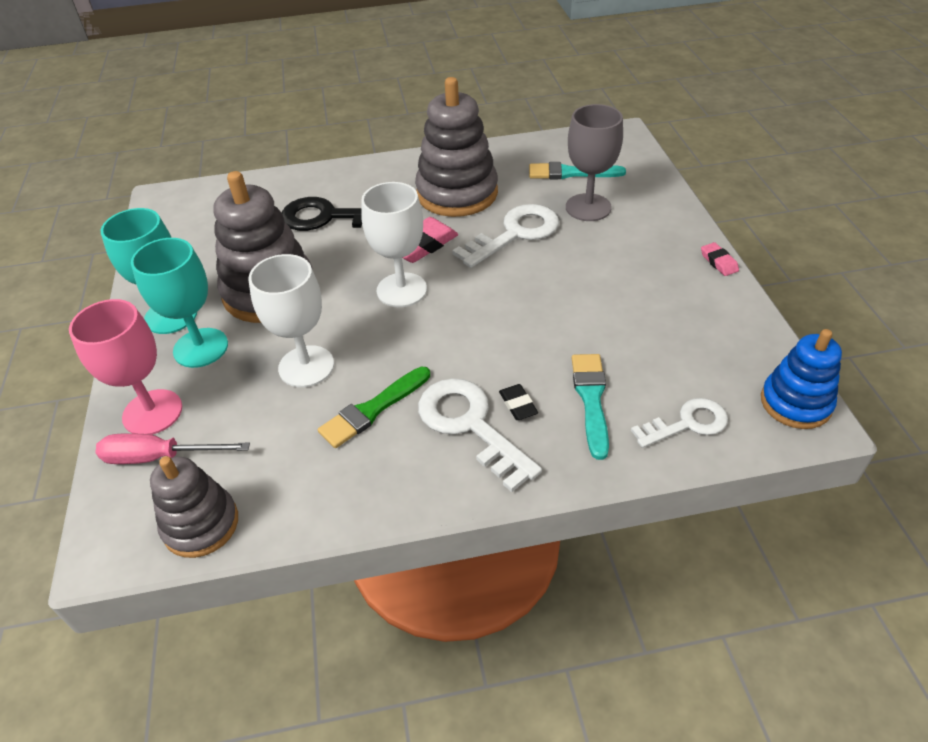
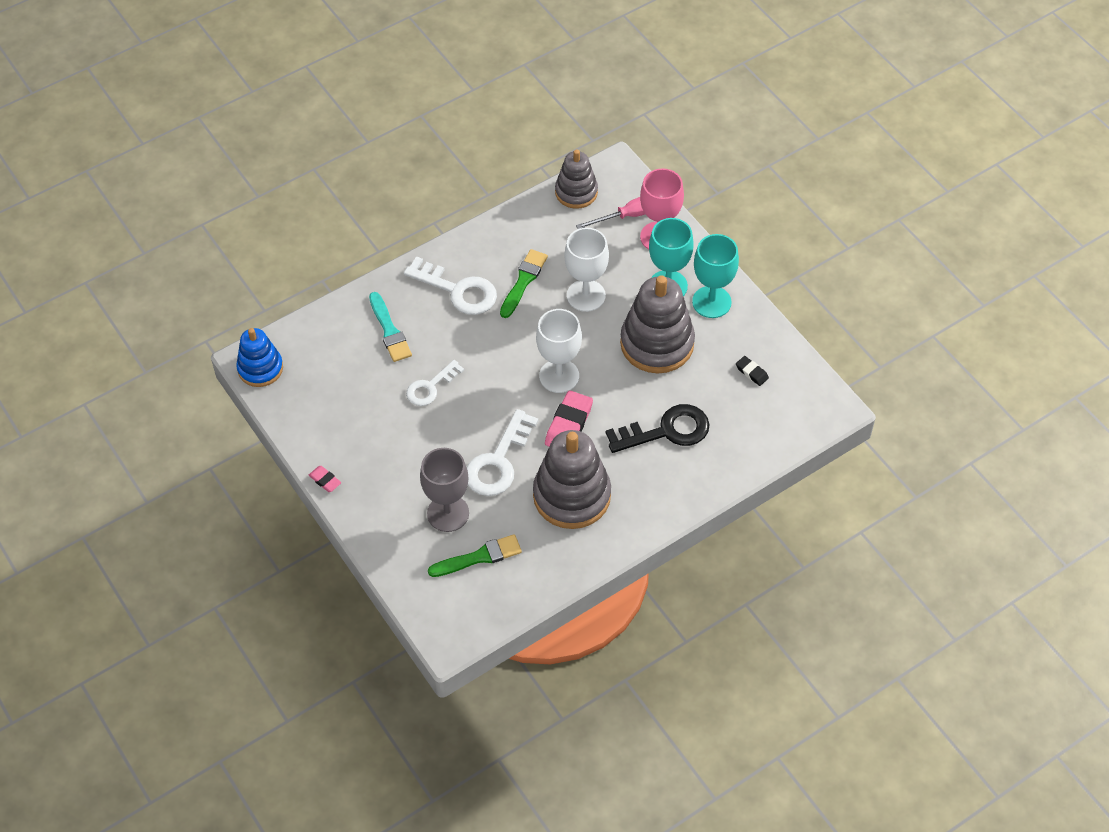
camera: 155 degrees right, 10 degrees up
black eraser [499,384,538,420] -> black eraser moved to [736,356,769,386]
turquoise brush [529,162,626,179] -> green brush [428,534,522,577]
white key [631,398,728,448] -> white key moved to [406,360,464,406]

